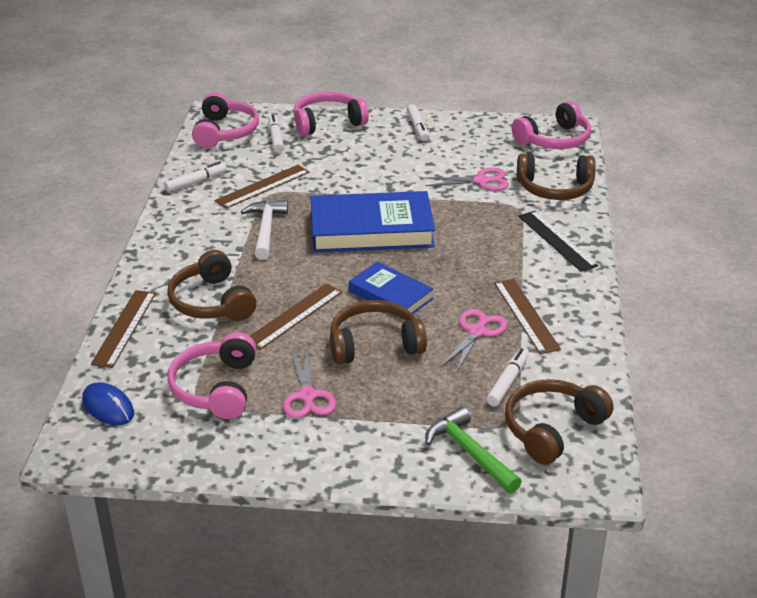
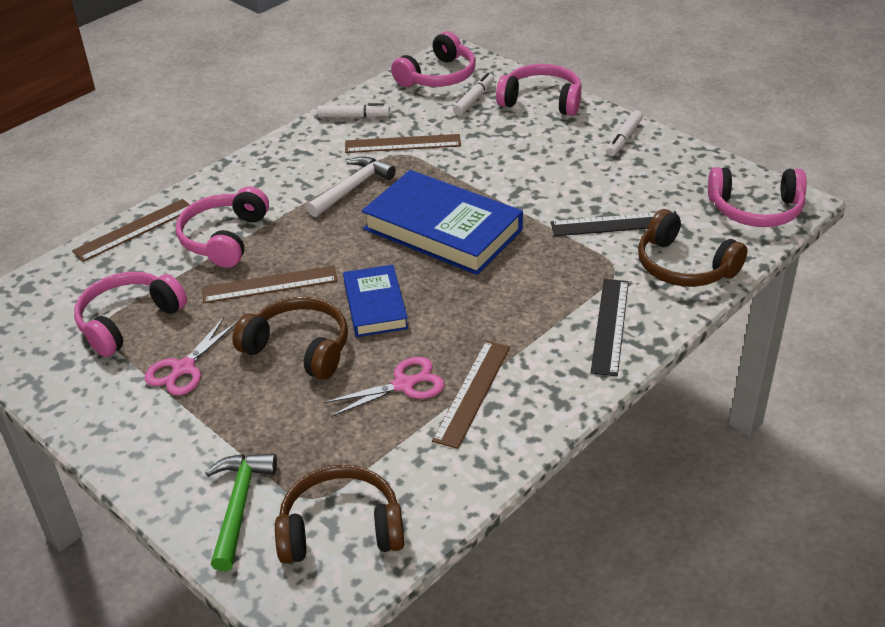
camera: 40 degrees right, 5 degrees up
blue mouse [82,382,134,425] -> none
brown headphones [167,250,256,321] -> pink headphones [176,186,269,268]
pink scissors [424,168,509,191] -> black ruler [551,211,677,236]
white marker [486,348,529,407] -> none

